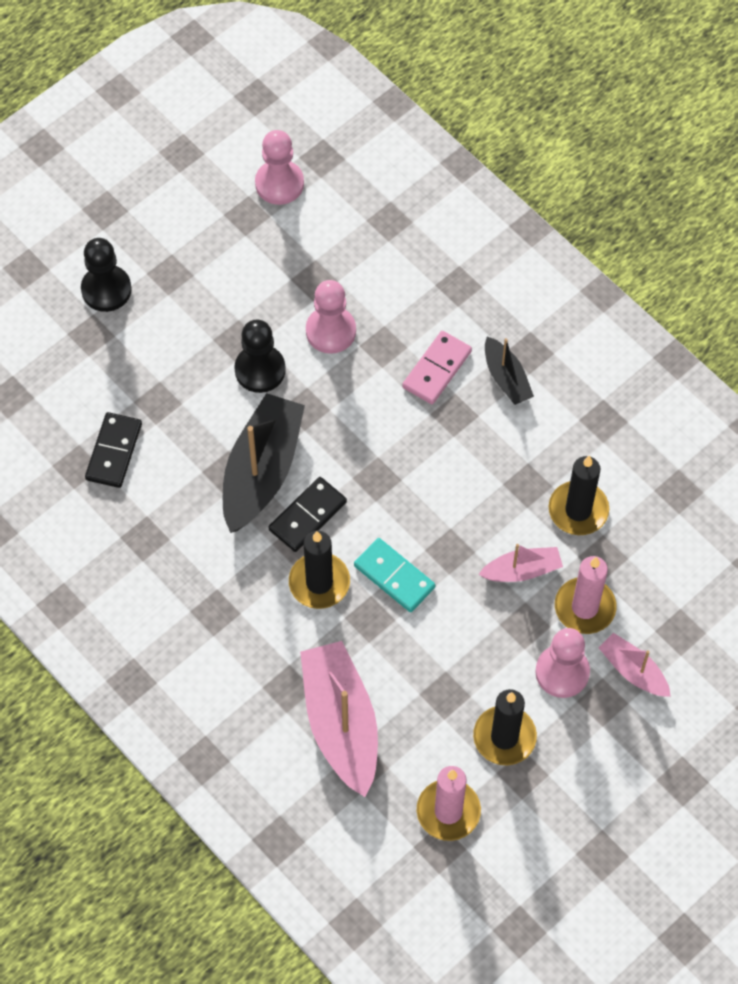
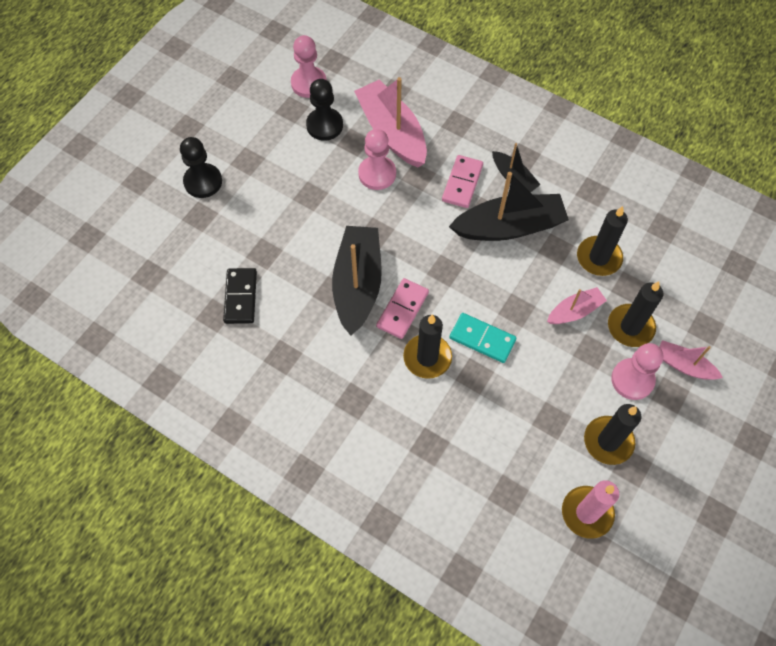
camera: 15 degrees left, 0 degrees up
black pawn [234,319,286,393] -> black pawn moved to [306,79,343,141]
black domino [269,477,347,552] -> pink domino [376,278,429,339]
pink boat [300,641,378,797] -> pink boat moved to [354,77,427,167]
pink candle [555,556,617,634] -> black candle [608,281,664,347]
none -> black boat [449,172,569,241]

